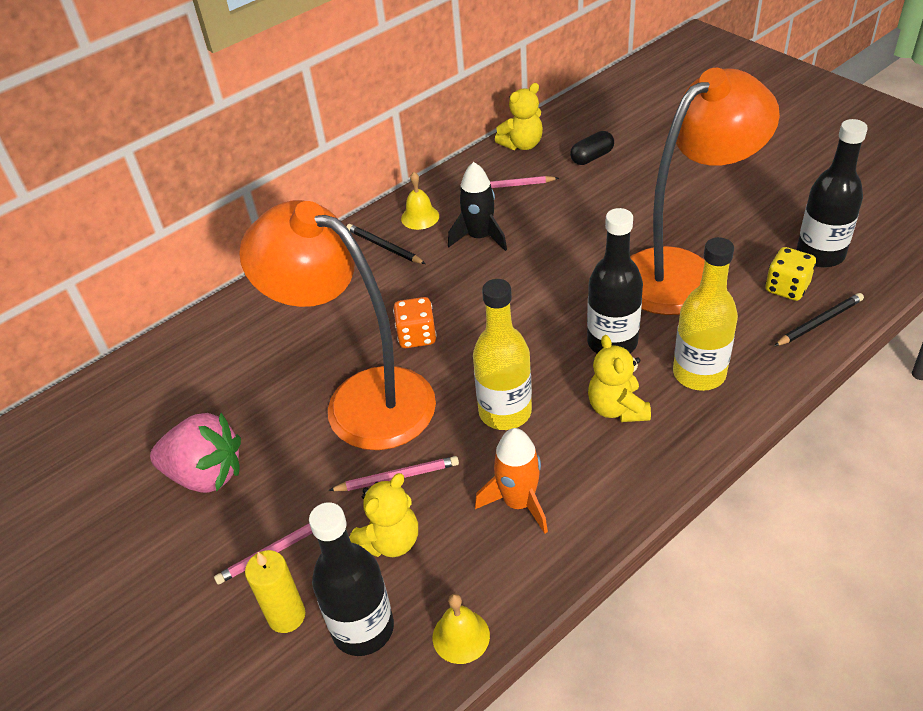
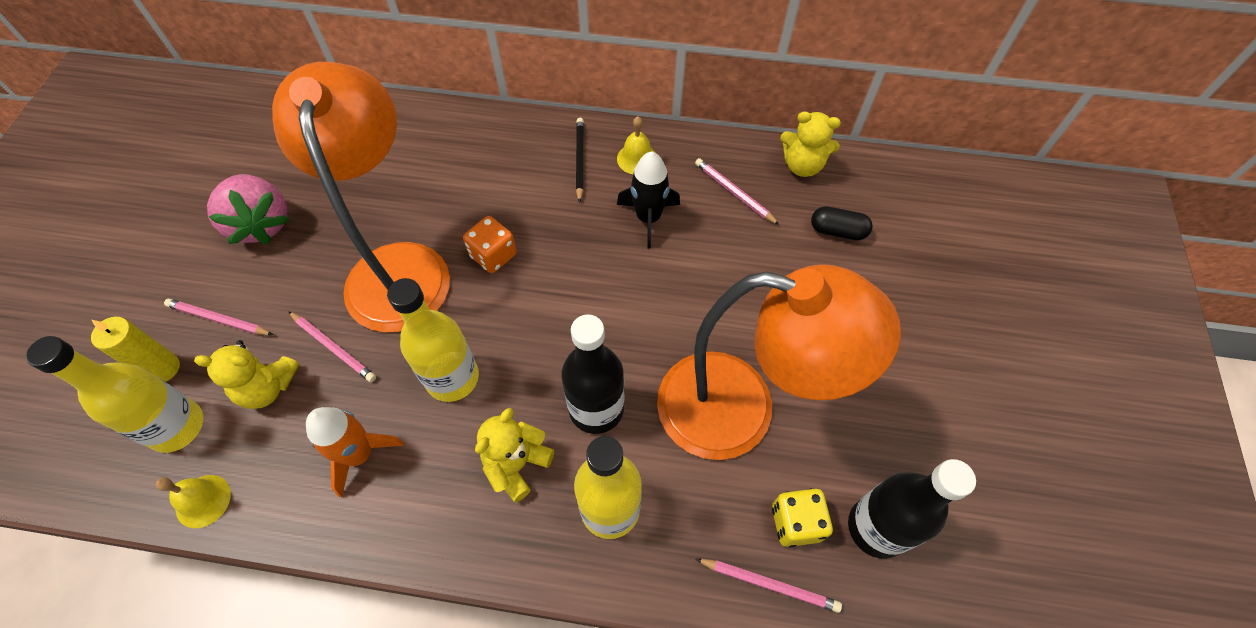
camera: 45 degrees right, 15 degrees up
black bottle [309,502,394,656] -> yellow bottle [26,336,203,453]
black pencil [774,293,864,346] -> pink pencil [696,559,842,613]

